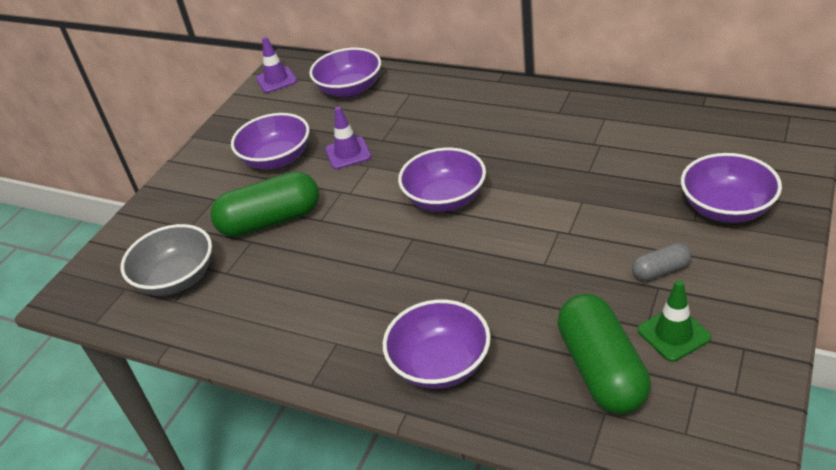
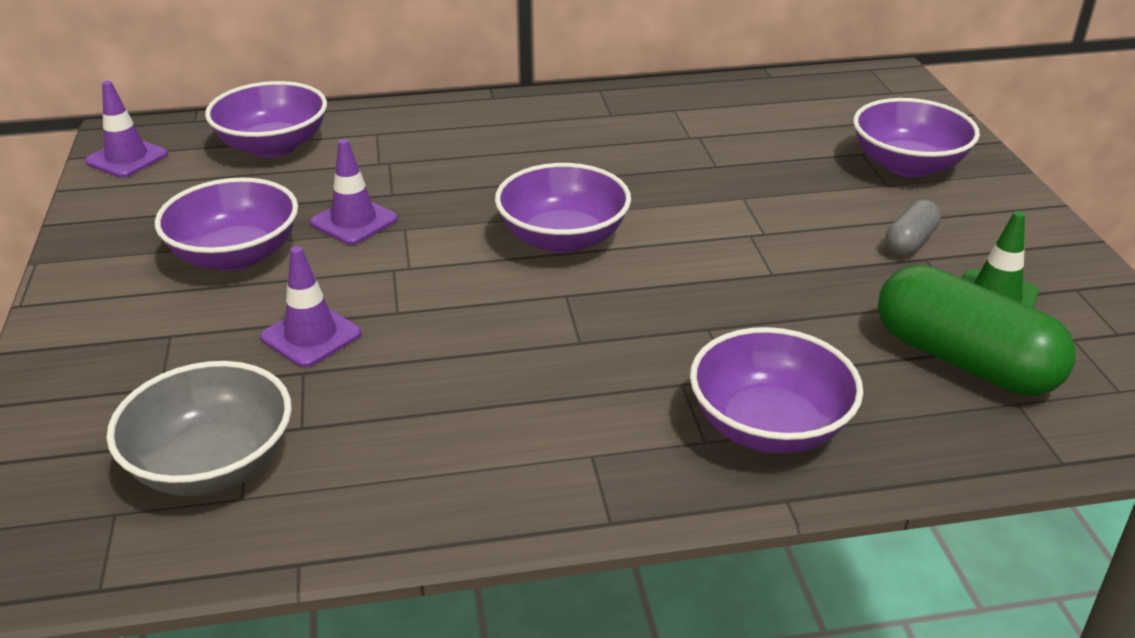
camera: 40 degrees left, 5 degrees down
green capsule [210,171,319,237] -> purple traffic cone [260,246,361,368]

